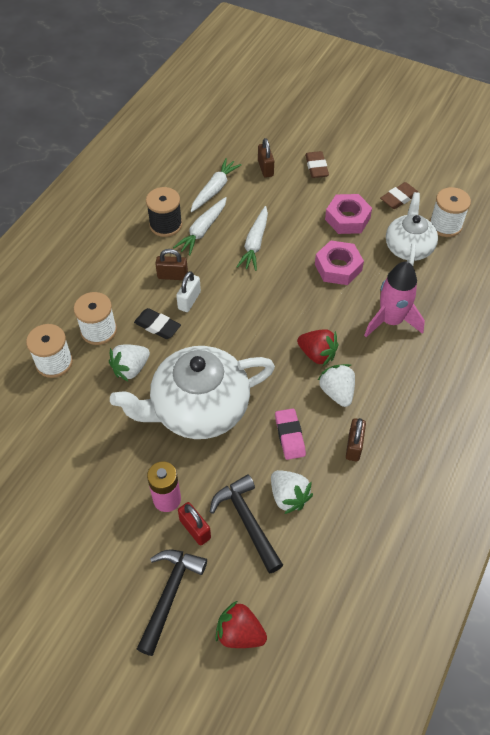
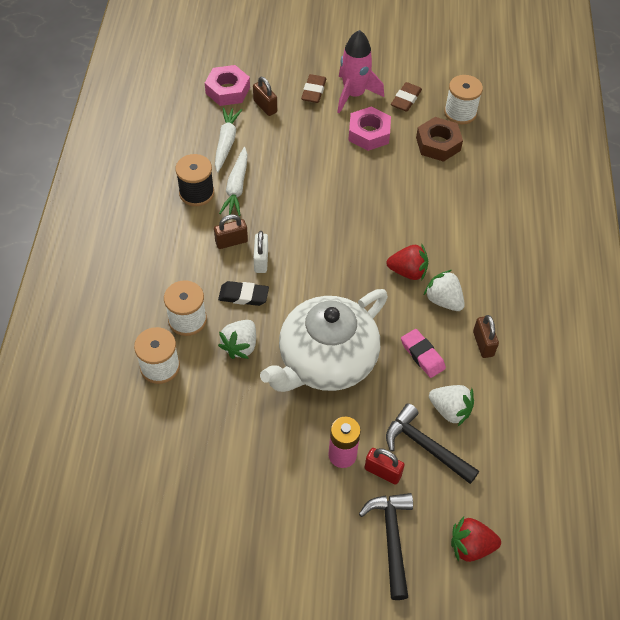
camera: 25 degrees left, 0 degrees up
white carrot [237,206,268,271] -> none
brown eraser [305,151,329,178] -> brown eraser turned 45 degrees clockwise [301,74,326,103]
pink nut [315,240,364,285] -> pink nut moved to [205,65,250,106]
pink rocket [364,261,425,337] -> pink rocket moved to [337,30,384,114]
white teapot [386,192,438,266] -> brown nut [416,117,463,162]

